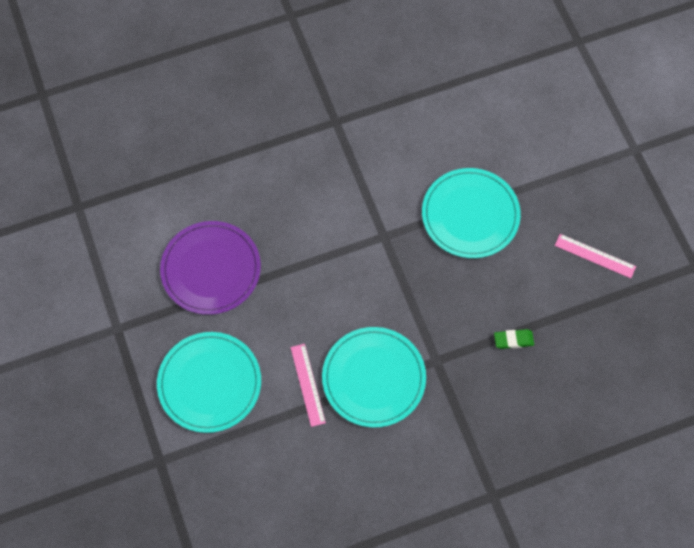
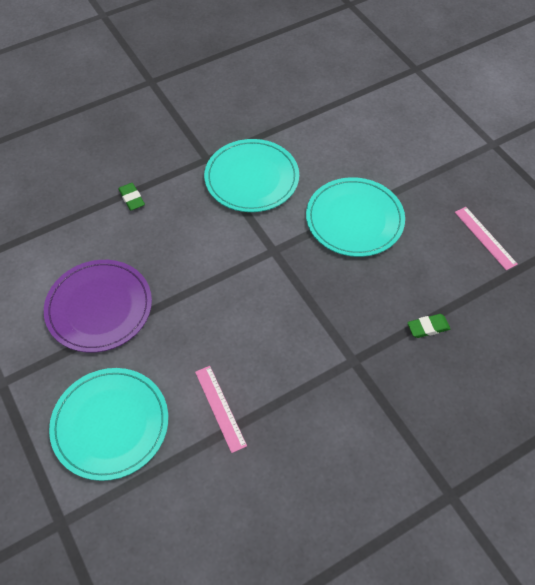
camera: 10 degrees left, 10 degrees down
turquoise plate [322,327,426,428] -> turquoise plate moved to [204,139,299,212]
pink ruler [555,234,636,278] -> pink ruler turned 45 degrees clockwise [455,207,518,270]
none -> green eraser [118,183,145,211]

